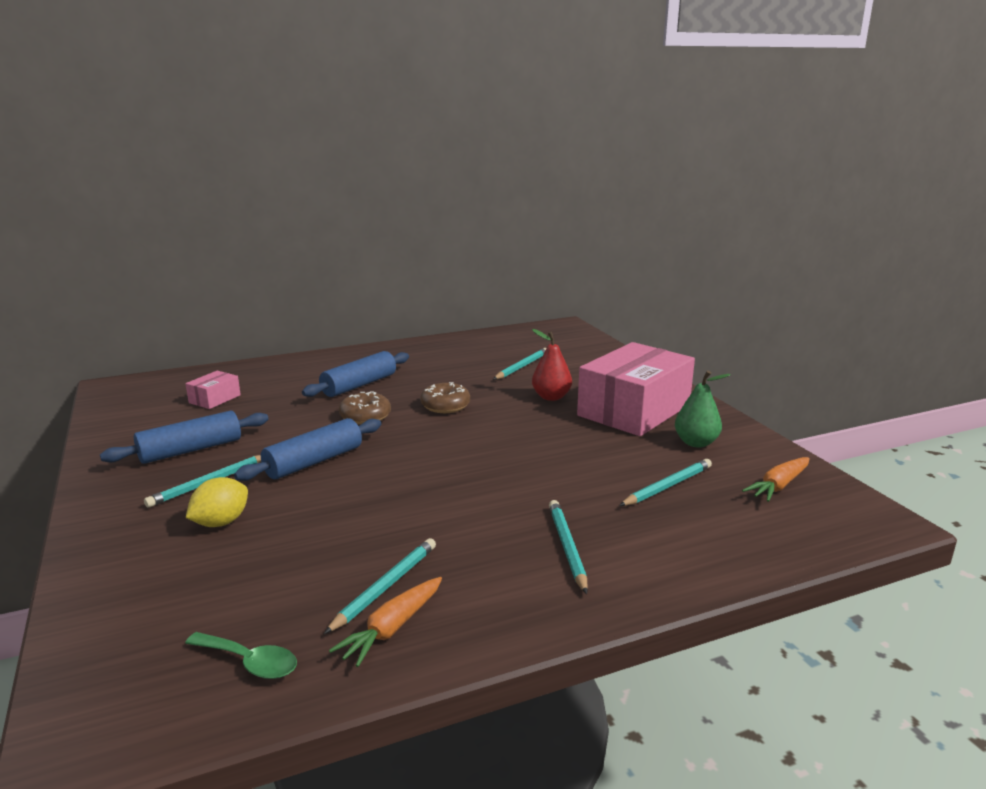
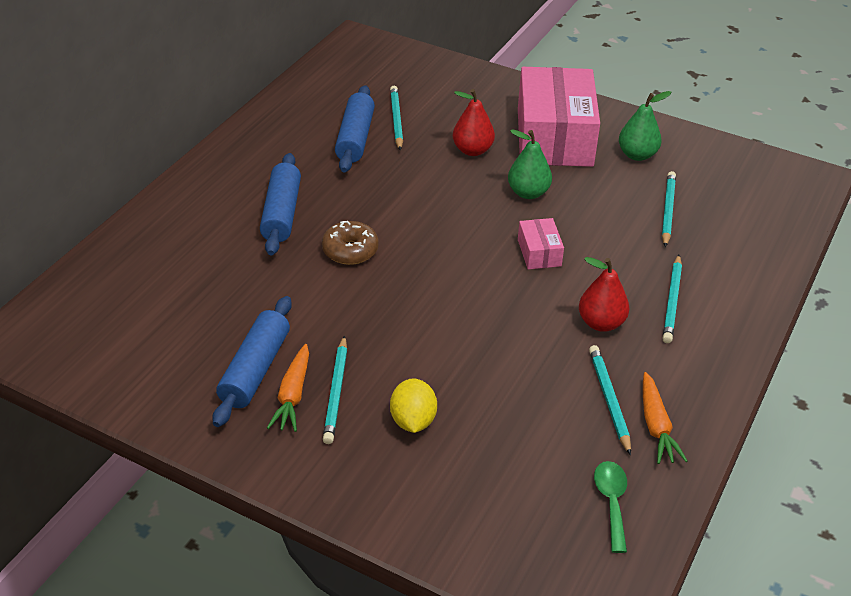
camera: 40 degrees left, 20 degrees up
pink box [185,371,241,409] -> pink box moved to [518,218,564,269]
green spoon [185,632,297,679] -> green spoon turned 75 degrees counterclockwise [594,461,627,553]
blue rolling pin [234,418,381,481] -> blue rolling pin moved to [335,85,375,172]
brown donut [420,382,470,413] -> none
turquoise pencil [549,500,588,594] -> turquoise pencil turned 120 degrees counterclockwise [662,255,682,343]
orange carrot [742,457,810,502] -> orange carrot moved to [267,344,309,432]
none -> green pear [508,129,552,199]
none -> red pear [579,257,629,332]

